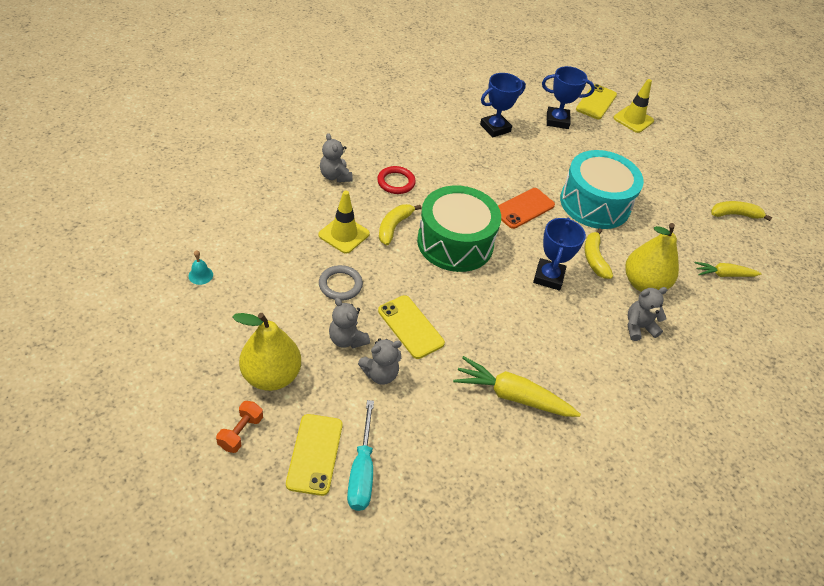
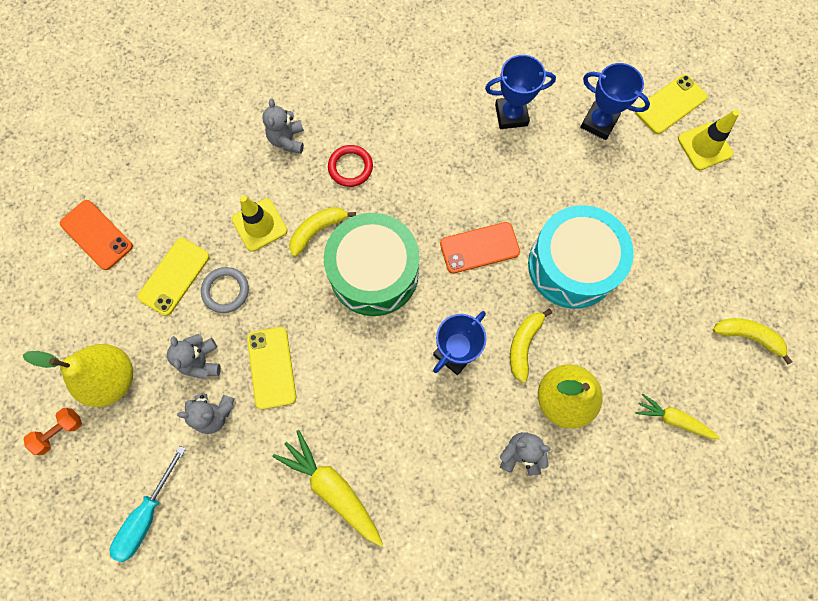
camera: 30 degrees right, 25 degrees up
turquoise bell [188,250,213,285] -> orange phone [60,200,133,270]
yellow phone [286,414,343,496] -> yellow phone moved to [137,238,210,316]

